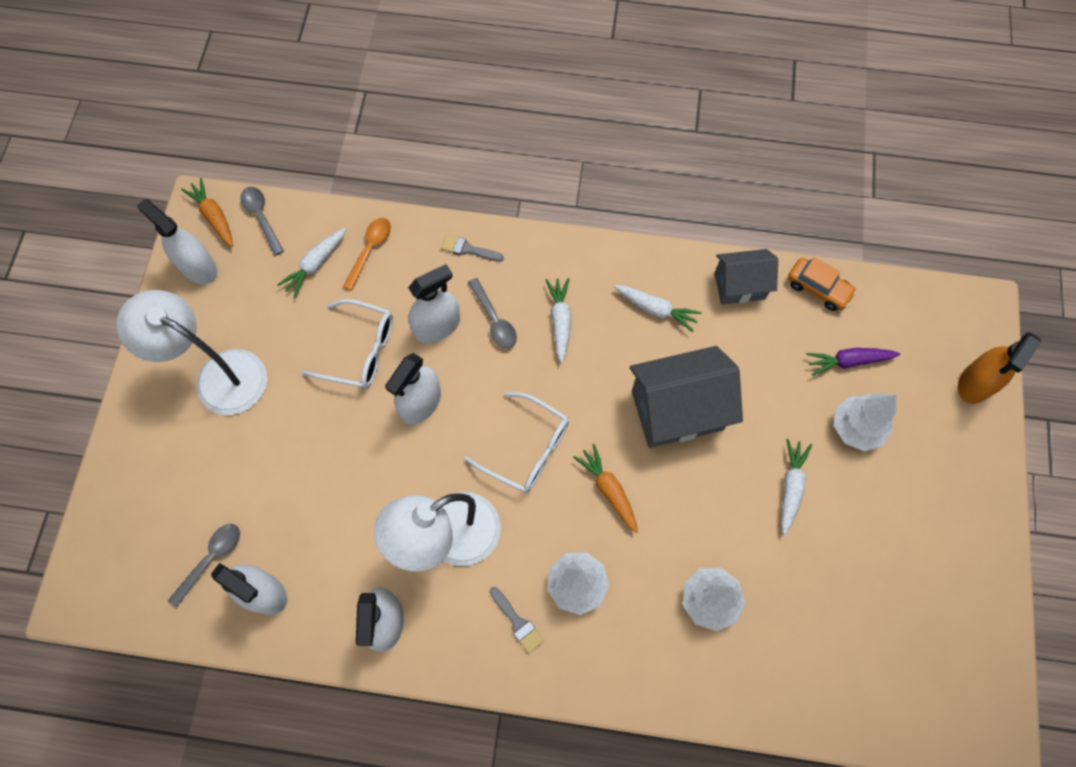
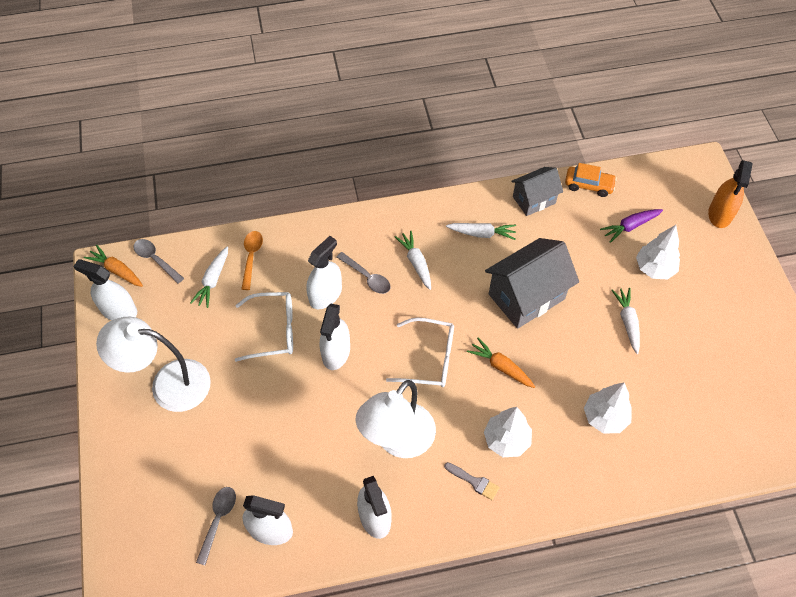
camera: 20 degrees left, 10 degrees down
grey brush [441,234,504,262] -> none

